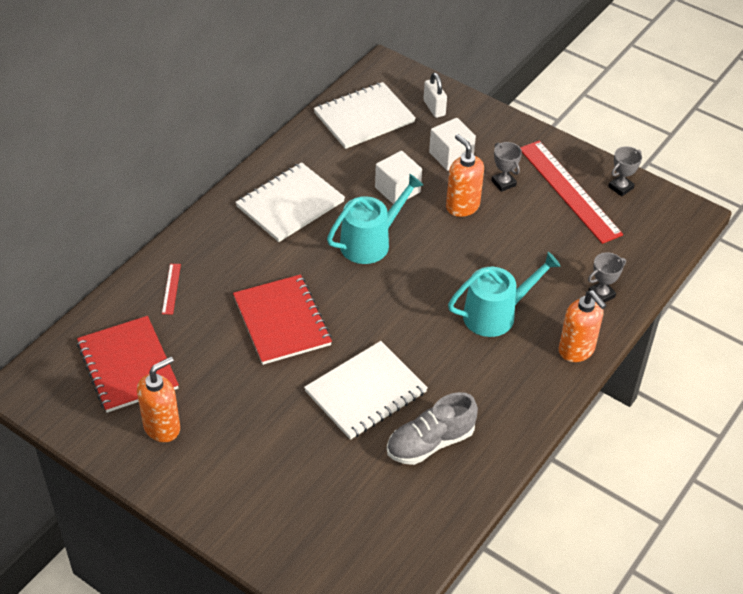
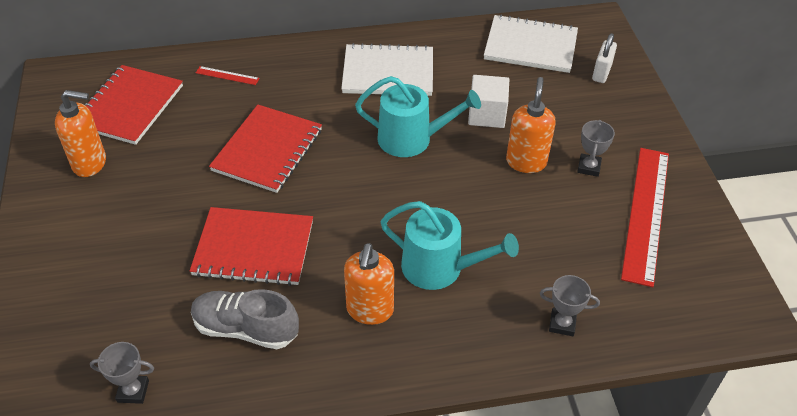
camera: 45 degrees right, 0 degrees up
red ruler [162,264,181,315] -> red ruler turned 60 degrees clockwise [196,66,260,85]
white notebook [304,341,428,440] -> red notebook [190,207,313,286]
white cube [429,118,476,171] -> none
orange soap dispenser [559,290,607,362] -> orange soap dispenser moved to [344,243,394,325]
grey trophy [608,146,642,196] -> grey trophy moved to [90,342,154,404]

